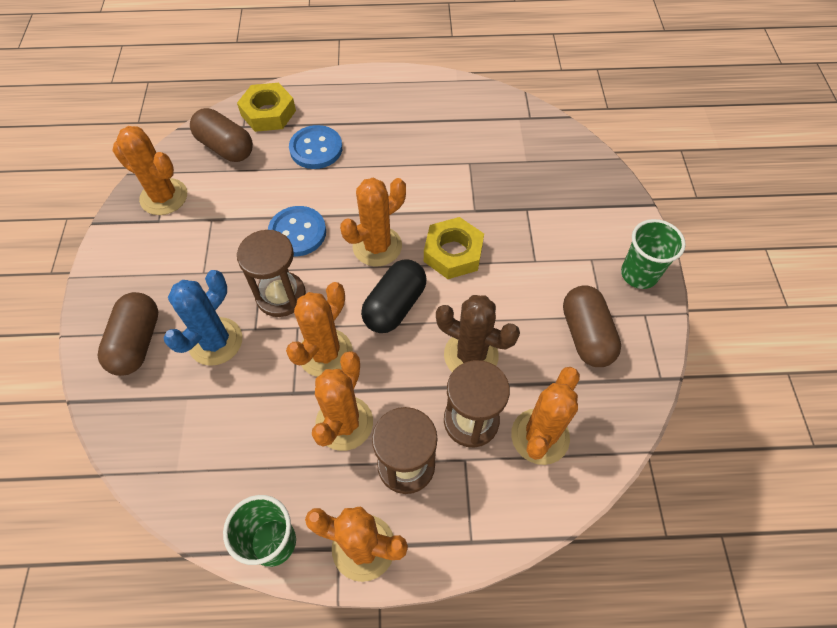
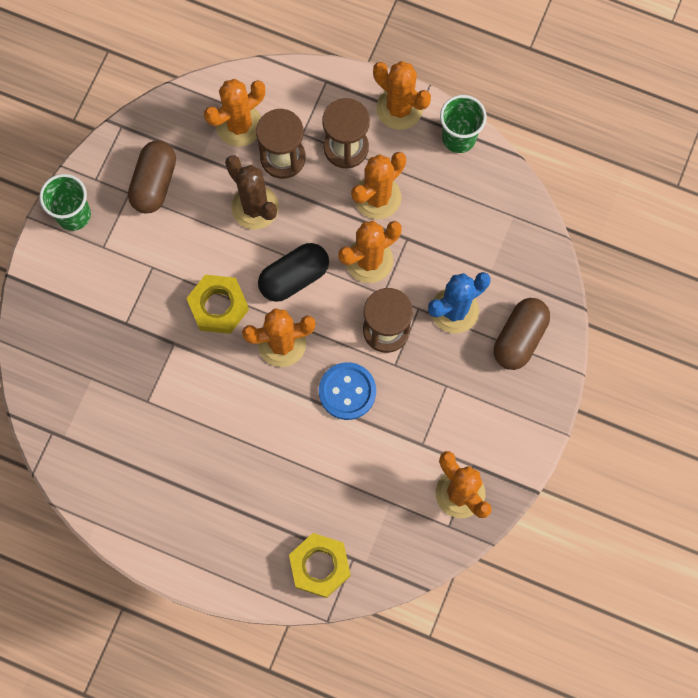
camera: 155 degrees left, 15 degrees up
brown capsule [190,108,253,162] -> none
blue button [289,125,342,169] -> none

